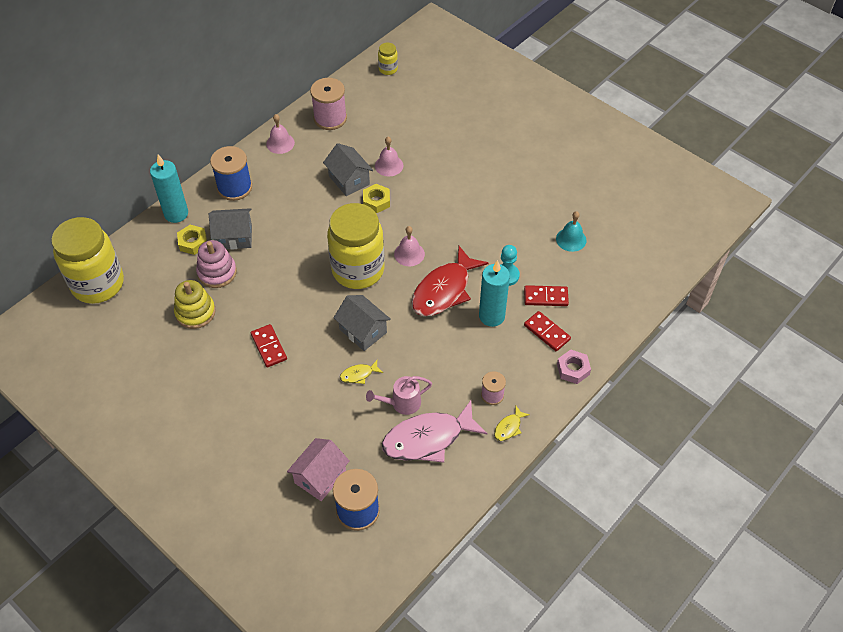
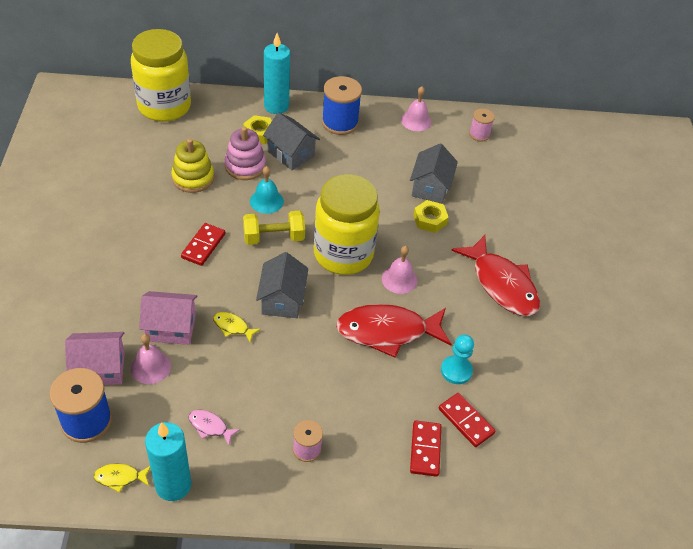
camera: 45 degrees right, 5 degrees down
pink spool [310,78,347,130] -> pink spool [469,109,495,141], size x0.57
pink watering can [366,376,432,415] -> none
pink bell [375,137,404,177] -> pink bell moved to [131,334,171,384]
yellow jar [378,43,398,75] -> none
pink fish [382,400,488,463] -> pink fish [188,410,240,446], size x0.43
turquoise candle [479,260,510,327] -> turquoise candle moved to [145,422,191,501]
yellow fish [494,406,530,441] -> yellow fish moved to [93,464,150,493]
turquoise bell [556,211,586,252] -> turquoise bell moved to [250,166,284,214]
pink nut [557,350,591,384] -> none
none -> pink house [139,291,198,345]
none -> yellow dumbbell [243,211,305,245]
none -> red fish [452,235,540,316]

